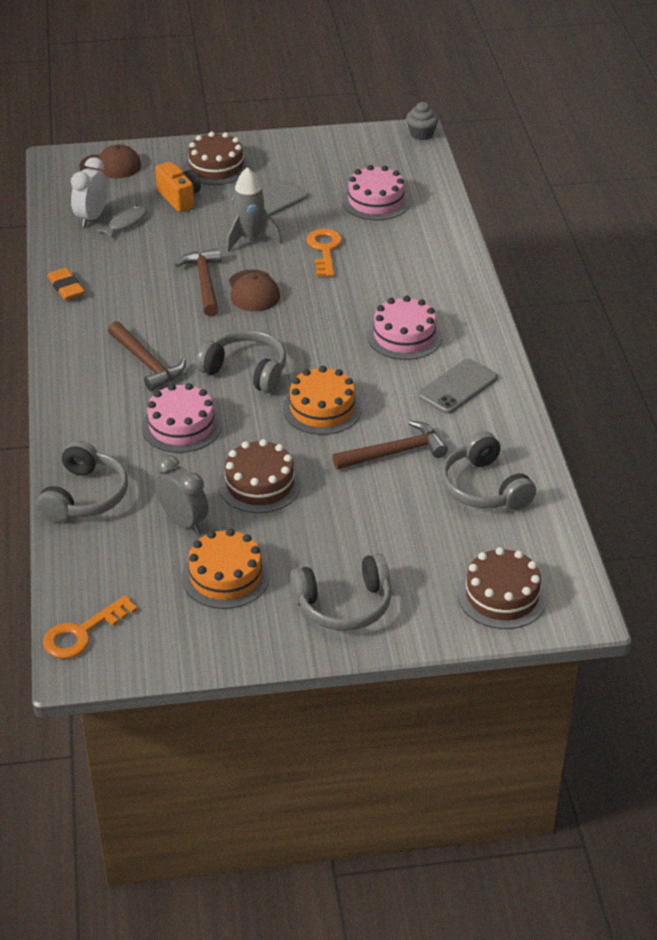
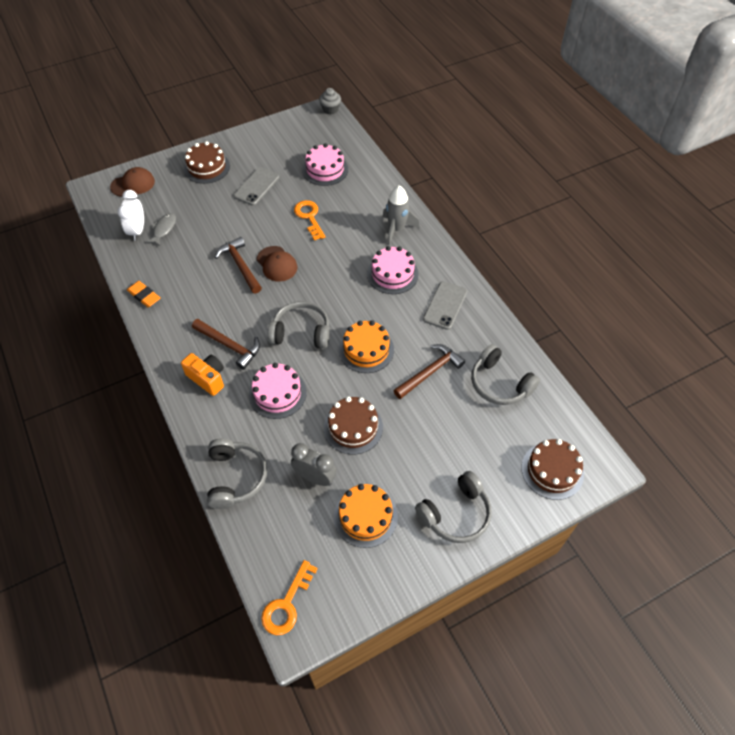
camera: 20 degrees left, 15 degrees up
orange camera [155,162,201,212] -> orange camera moved to [181,353,224,396]
grey rocket [226,167,282,252] -> grey rocket moved to [383,185,419,245]

